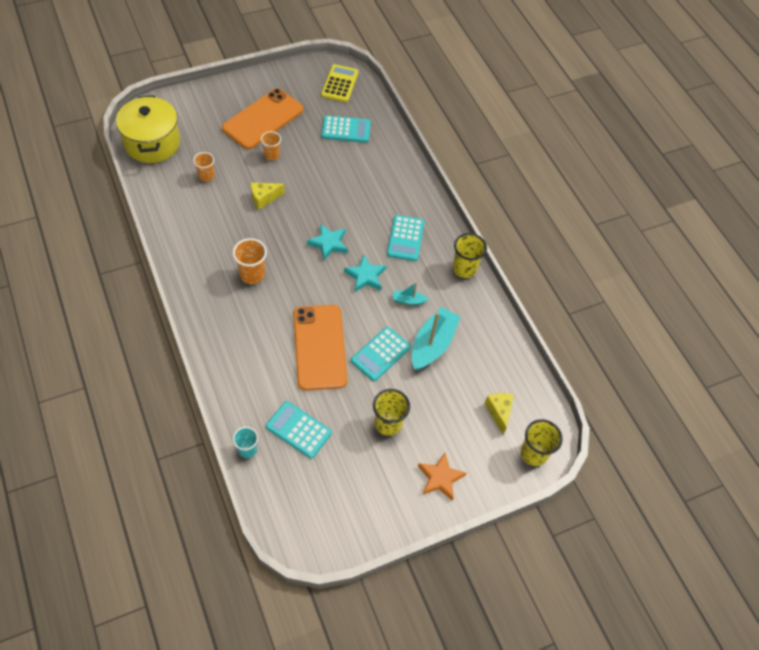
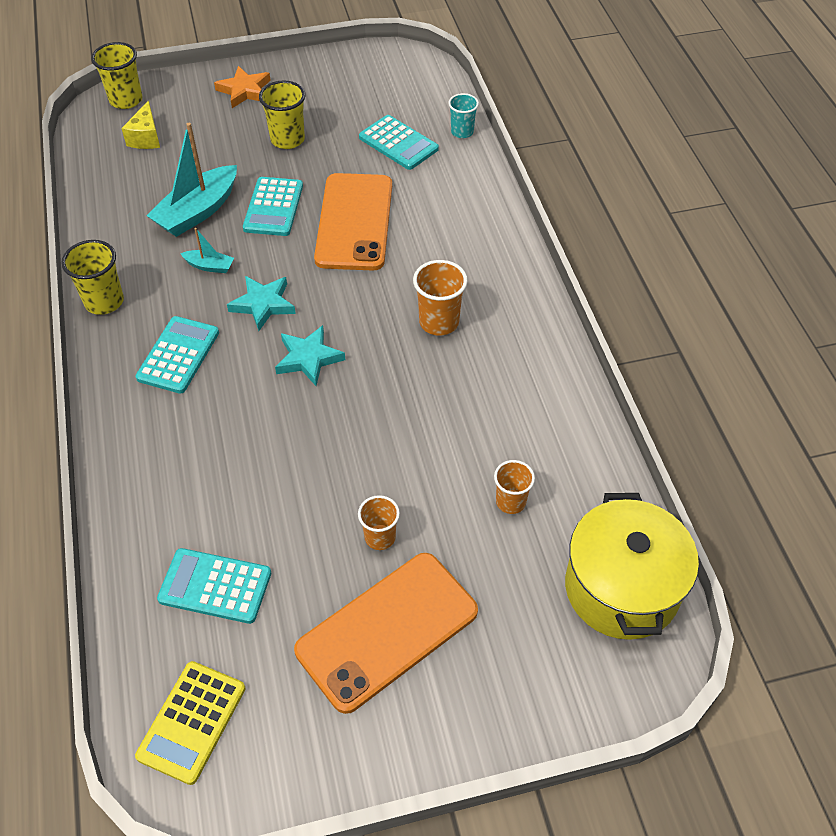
camera: 165 degrees left, 5 degrees down
yellow cheese [251,183,285,210] -> none
turquoise calculator [351,327,411,381] -> turquoise calculator turned 135 degrees clockwise [243,177,303,236]

